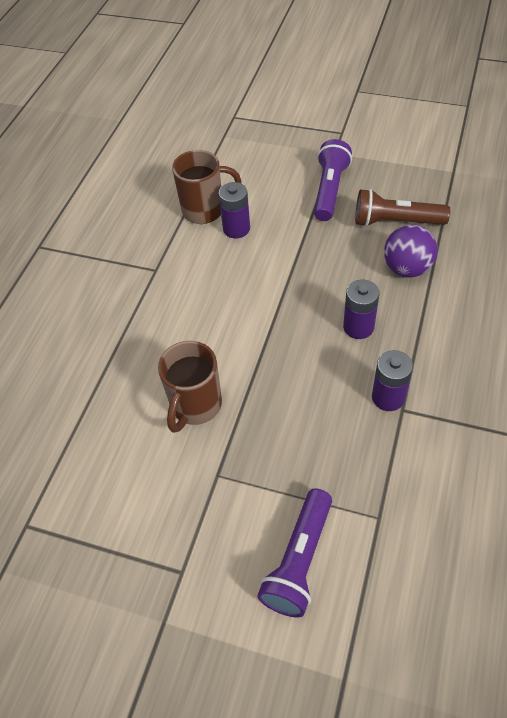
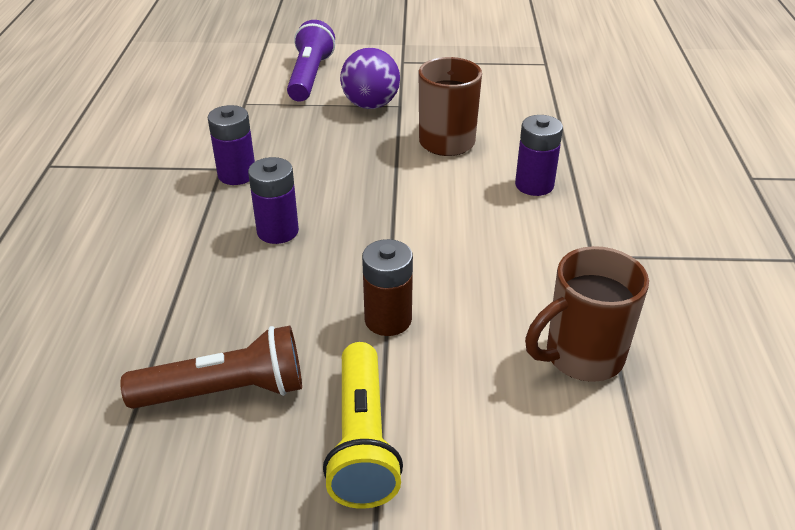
camera: 160 degrees right, 15 degrees down
purple battery [218,182,250,238] -> purple battery moved to [515,115,563,196]
purple flashlight [314,139,352,221] -> yellow flashlight [323,342,403,509]
purple ball [384,225,438,277] -> purple ball moved to [340,48,400,109]
none -> brown battery [362,239,413,336]

